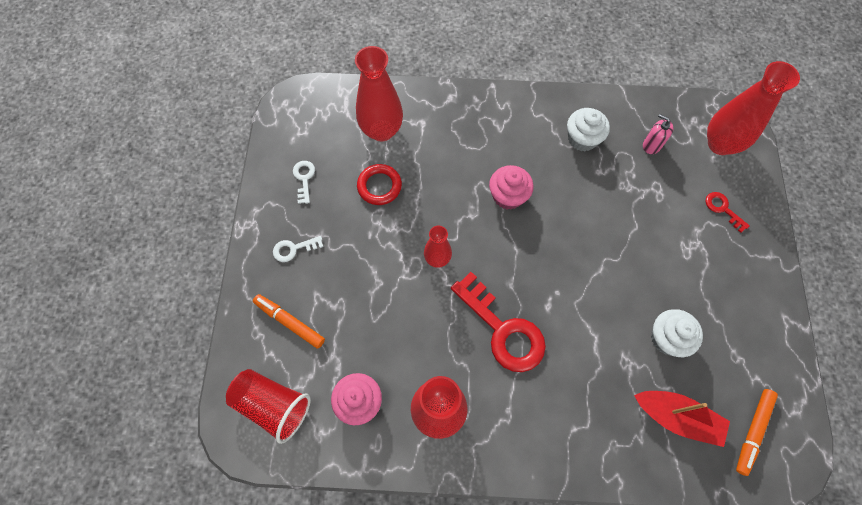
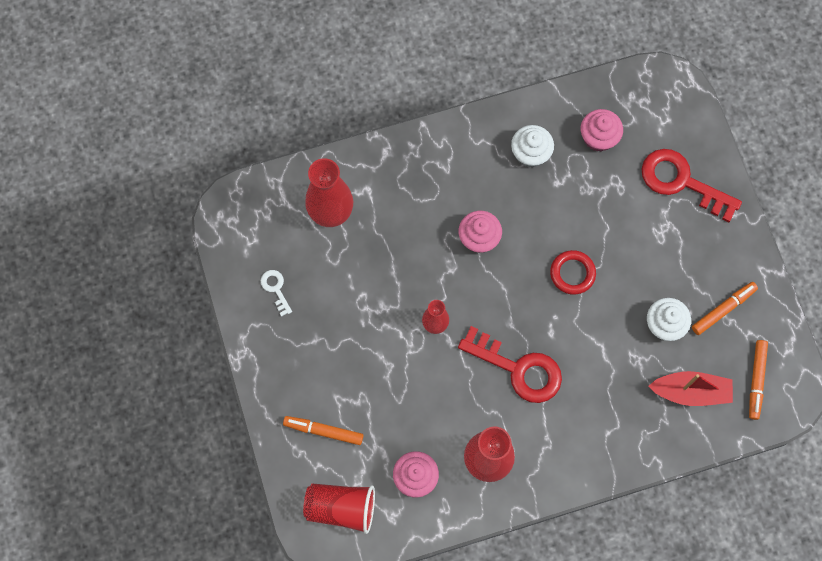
camera: 20 degrees left, 5 degrees up
white key [273,236,323,262] -> none
red ring [357,164,402,205] -> red ring moved to [550,250,596,295]
pink soap dispenser [643,114,673,154] -> pink cupcake [581,109,623,152]
red key [705,192,750,233] -> red key [642,149,742,222], size x2.16
red vase [707,61,800,155] -> none
none -> orange marker [692,282,758,335]

